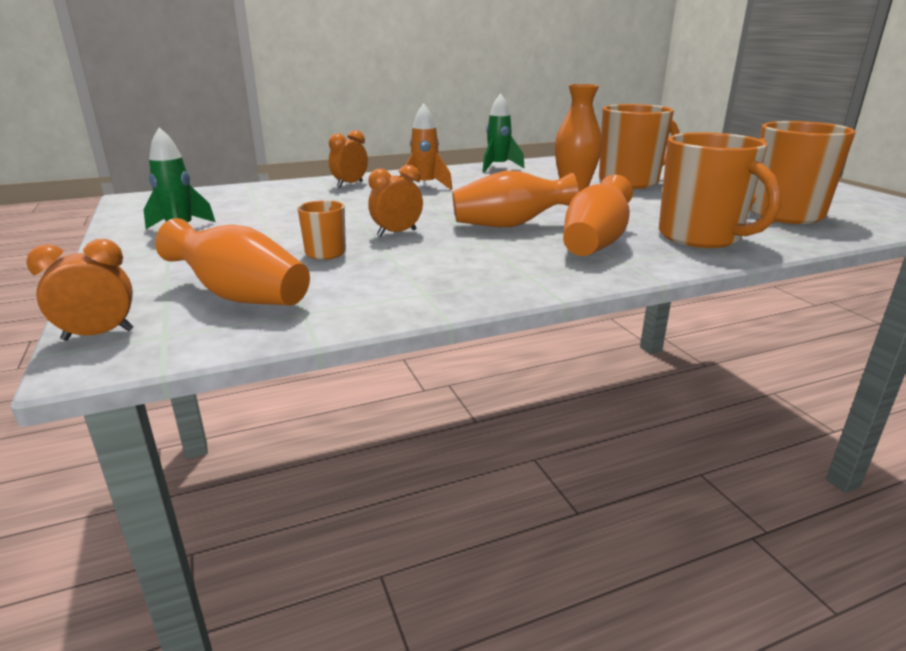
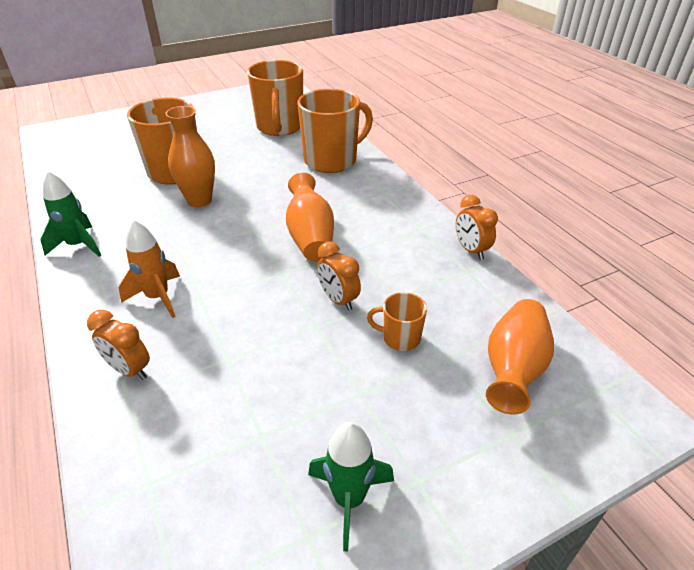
camera: 95 degrees left, 15 degrees up
orange clock [26,239,134,341] -> orange clock moved to [456,195,498,260]
orange vase [563,175,633,256] -> none

